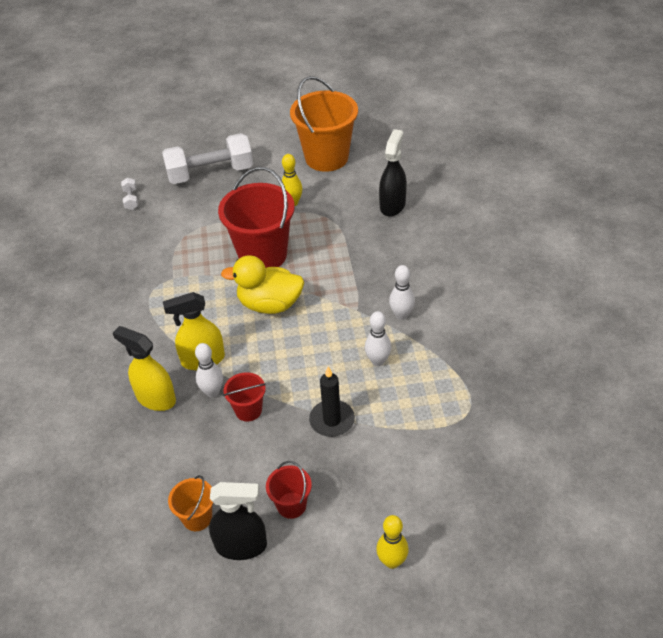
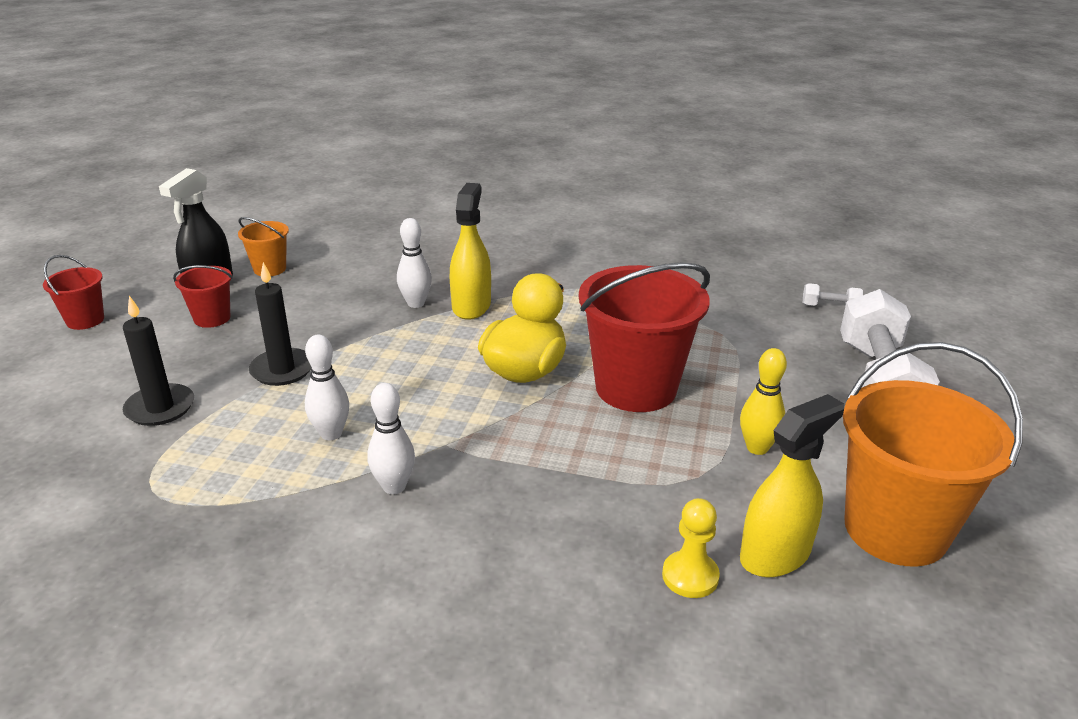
camera: 110 degrees right, 15 degrees down
yellow spray bottle [113,326,176,411] -> yellow spray bottle moved to [740,394,844,577]
red bucket [223,372,266,422] -> red bucket moved to [43,255,104,330]
yellow bowling pin [376,515,409,569] -> none
black spray bottle [379,129,407,217] -> yellow pawn [662,498,720,598]
none -> black candle [123,296,194,426]

